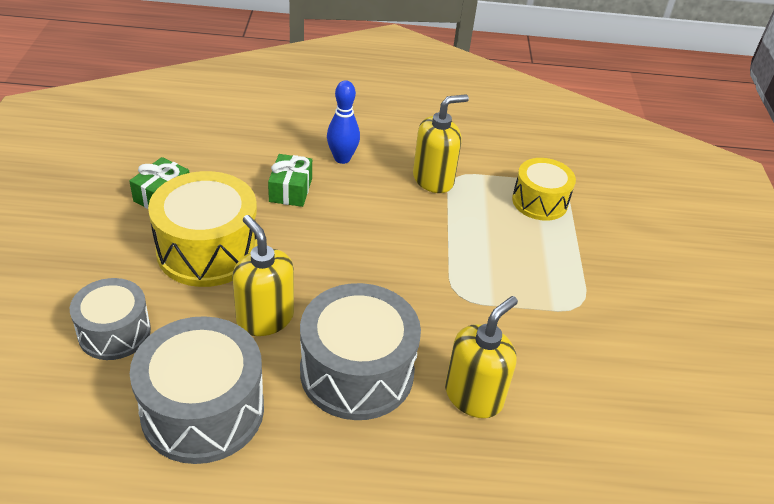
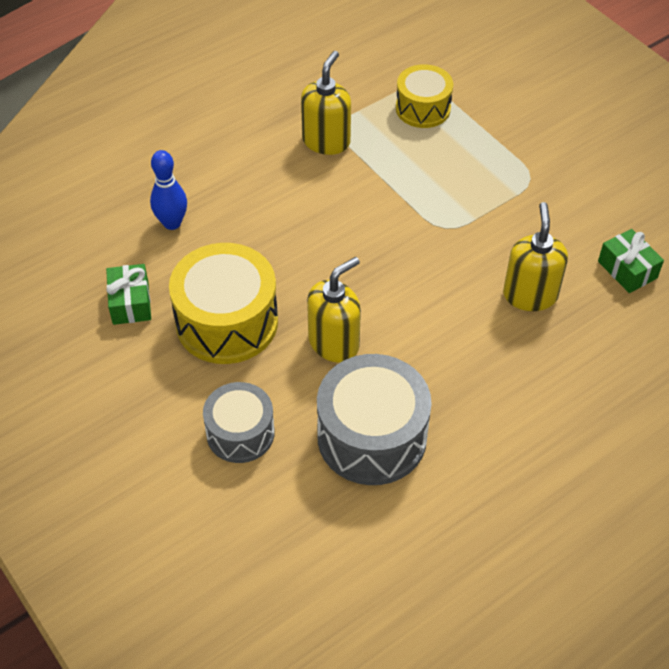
camera: 35 degrees left, 10 degrees up
yellow soap dispenser [232,215,294,336] -> yellow soap dispenser turned 120 degrees clockwise [307,257,361,363]
green gift [268,154,312,207] -> green gift moved to [598,229,664,293]
grey drum [300,283,421,420] -> none
blue bowling pin [327,80,360,164] -> blue bowling pin moved to [150,150,187,230]

